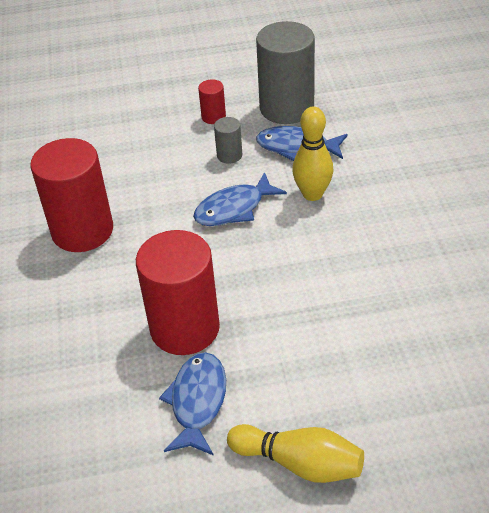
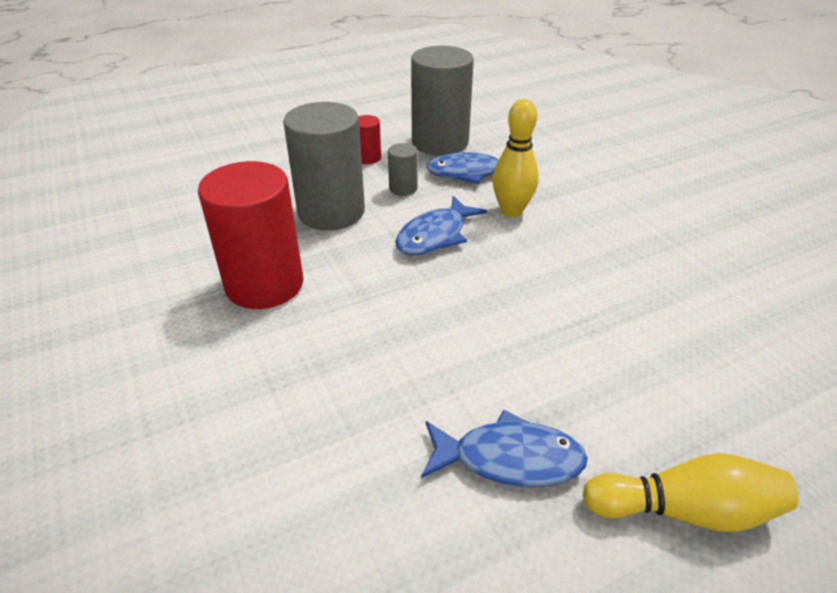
camera: 20 degrees left, 5 degrees down
red cylinder [136,230,220,355] -> none
blue fish [159,352,226,456] -> blue fish turned 105 degrees clockwise [421,410,588,487]
none -> grey cylinder [283,102,365,230]

